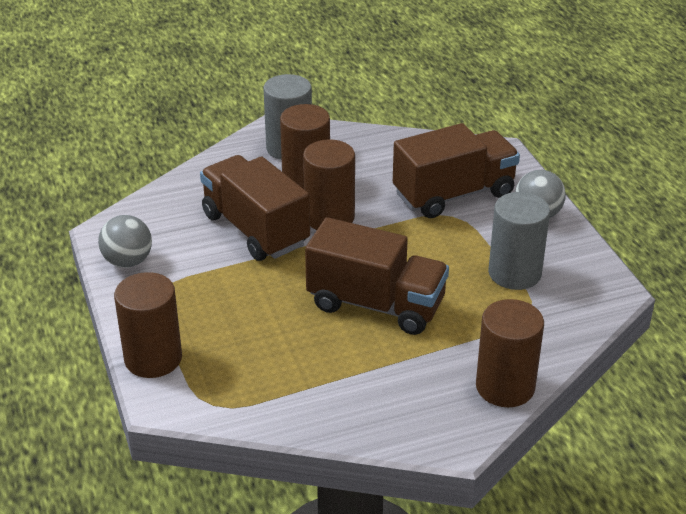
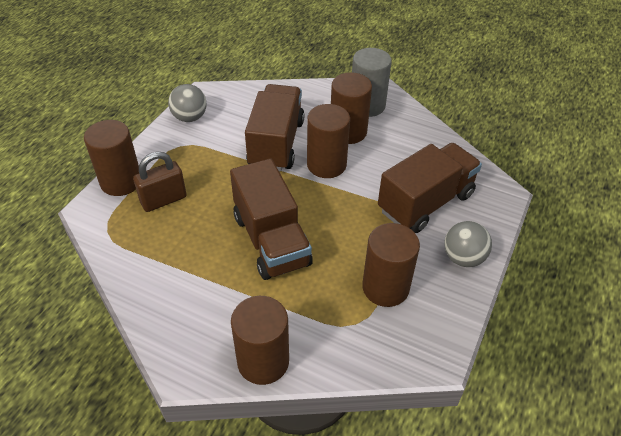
camera: 45 degrees right, 10 degrees up
brown truck [393,123,520,218] -> brown truck turned 60 degrees counterclockwise [378,143,482,233]
grey cylinder [488,192,550,290] -> brown cylinder [362,223,420,307]
none -> brown padlock [133,151,187,212]

